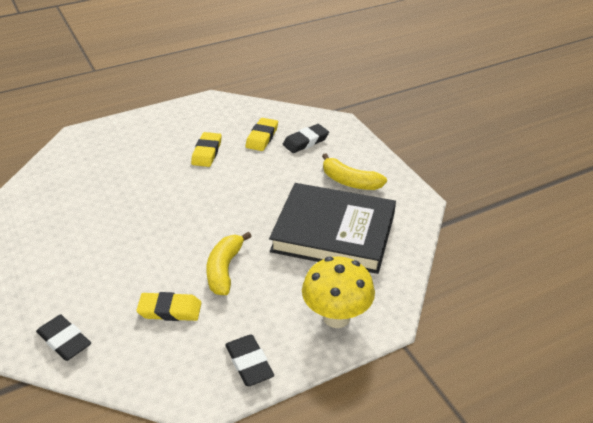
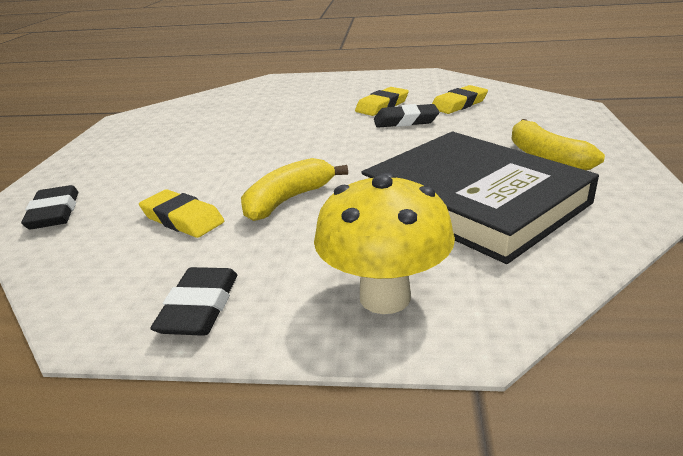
camera: 35 degrees right, 10 degrees down
black eraser [283,124,329,153] -> black eraser moved to [374,104,439,128]

